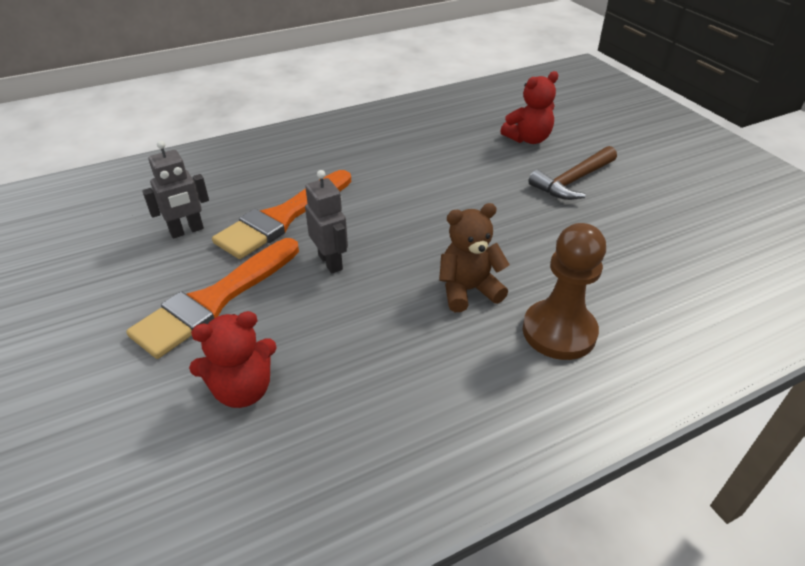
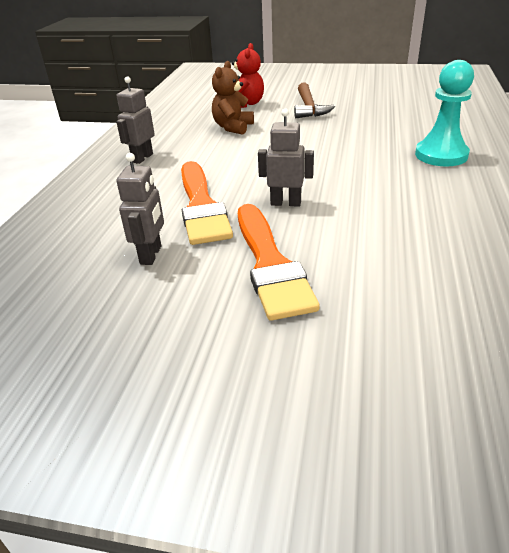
camera: 50 degrees left, 5 degrees down
red teddy bear [189,311,277,408] -> none
brown teddy bear [439,203,510,312] -> brown teddy bear moved to [212,61,254,135]
brown pawn [523,223,606,360] -> turquoise pawn [415,60,474,166]
none -> grey robot [116,76,155,164]

